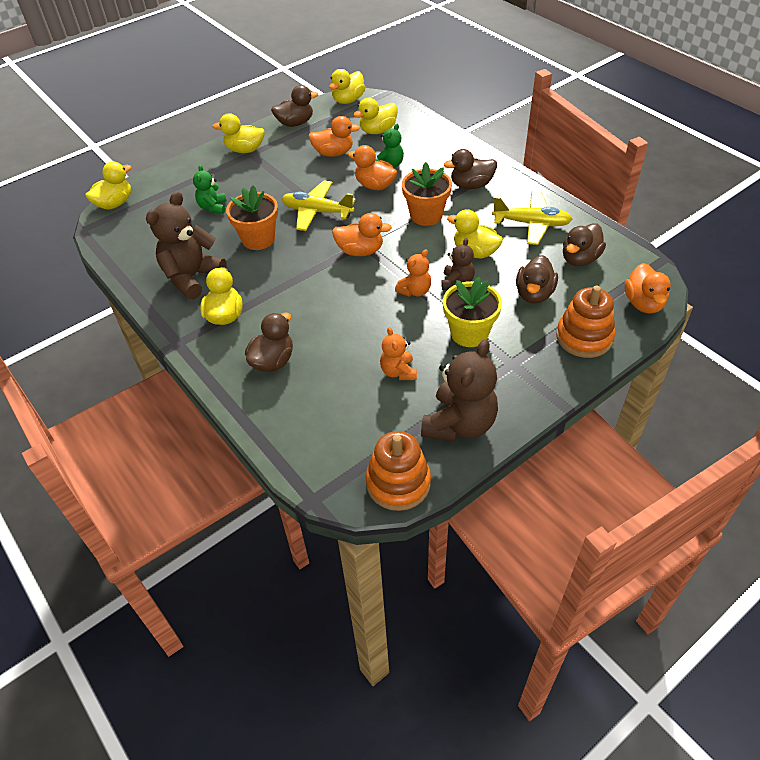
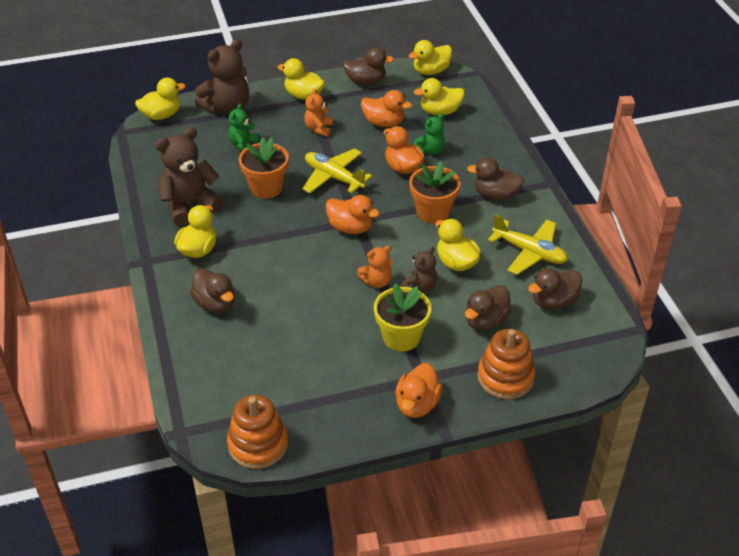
camera: 20 degrees right, 5 degrees down
brown duck [245,313,293,372] -> brown duck turned 90 degrees clockwise [190,268,235,313]
orange teddy bear [380,327,417,380] -> orange teddy bear moved to [304,88,333,137]
brown teddy bear [421,339,498,442] -> brown teddy bear moved to [195,39,249,114]
orange duck [625,263,671,314] -> orange duck moved to [395,363,442,418]

